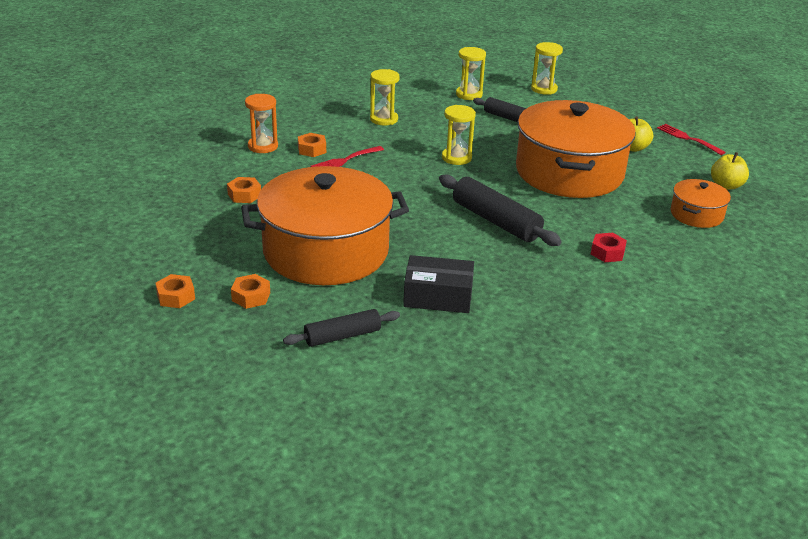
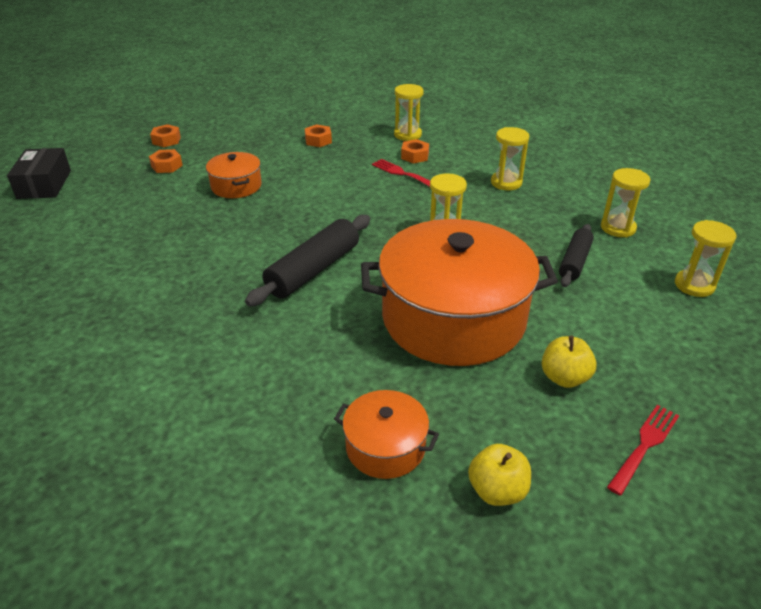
camera: 80 degrees right, 5 degrees up
orange pot [241,166,409,285] -> orange pot [206,152,262,198], size x0.46
orange hourglass [245,94,278,153] -> yellow hourglass [394,84,424,141]
black rolling pin [283,309,400,347] -> none
black box [403,255,474,313] -> black box moved to [7,148,71,199]
red nut [591,233,627,262] -> none

